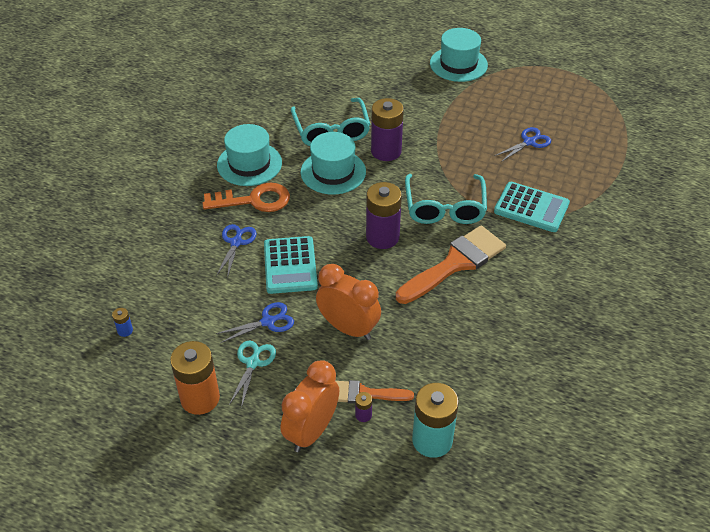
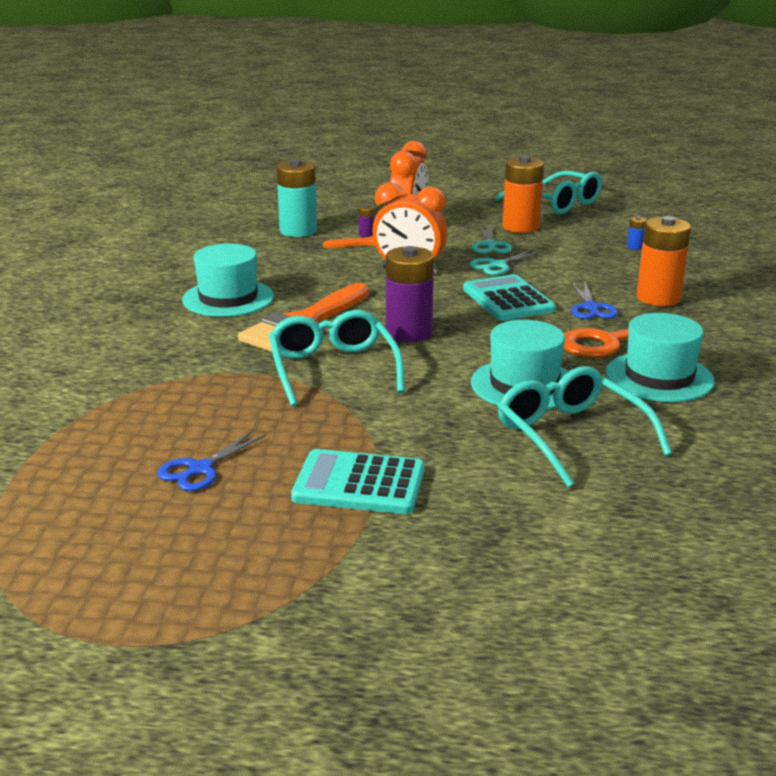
camera: 165 degrees right, 20 degrees down
blue scissors [216,302,294,343] -> turquoise scissors [469,249,543,275]
purple battery [371,98,404,161] -> none
turquoise hat [430,28,488,82] -> turquoise hat moved to [182,243,274,317]
turquoise calculator [494,182,570,232] -> turquoise calculator moved to [291,449,425,514]
none -> turquoise glasses [495,171,602,214]
none -> orange battery [637,216,691,306]

